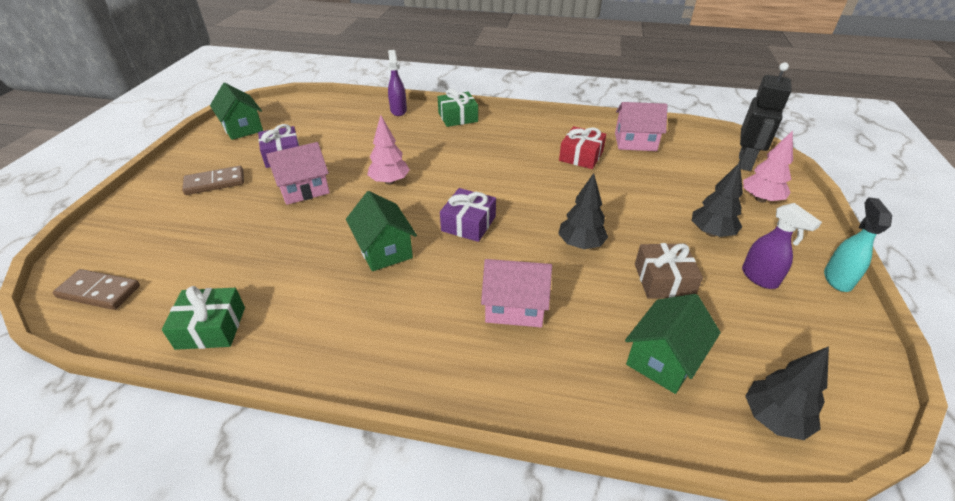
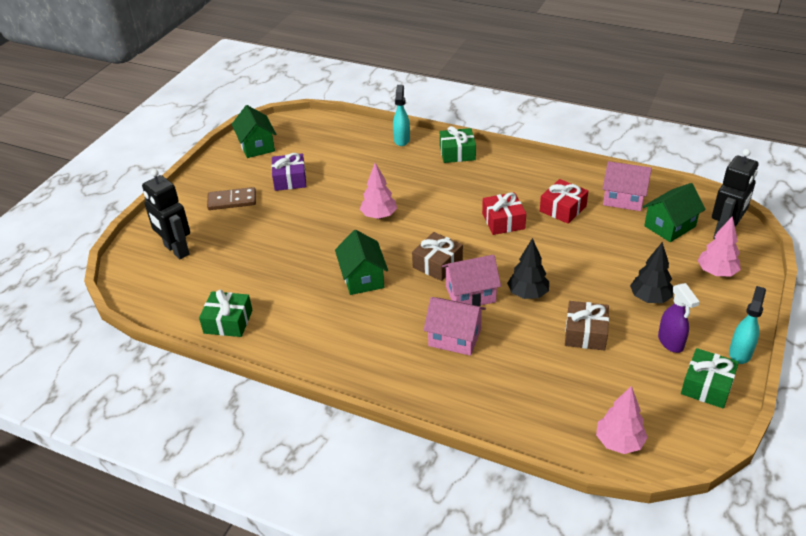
camera: 15 degrees right, 0 degrees up
brown domino [53,269,140,310] -> none
pink house [266,142,330,205] -> pink house moved to [442,255,501,306]
purple spray bottle [388,50,407,116] -> turquoise spray bottle [393,85,410,146]
purple gift [440,188,496,242] -> brown gift [412,232,463,281]
green house [625,294,721,394] -> green house moved to [643,183,706,242]
black tree [746,346,829,440] -> pink tree [596,386,648,454]
none -> black robot [142,169,190,259]
none -> red gift [482,192,526,235]
none -> green gift [681,348,739,409]

